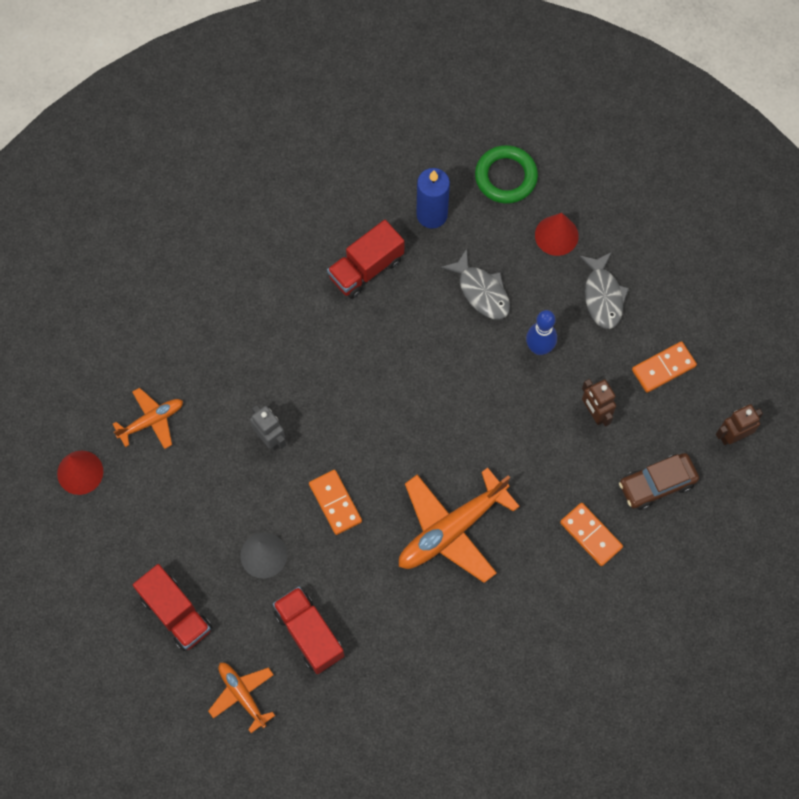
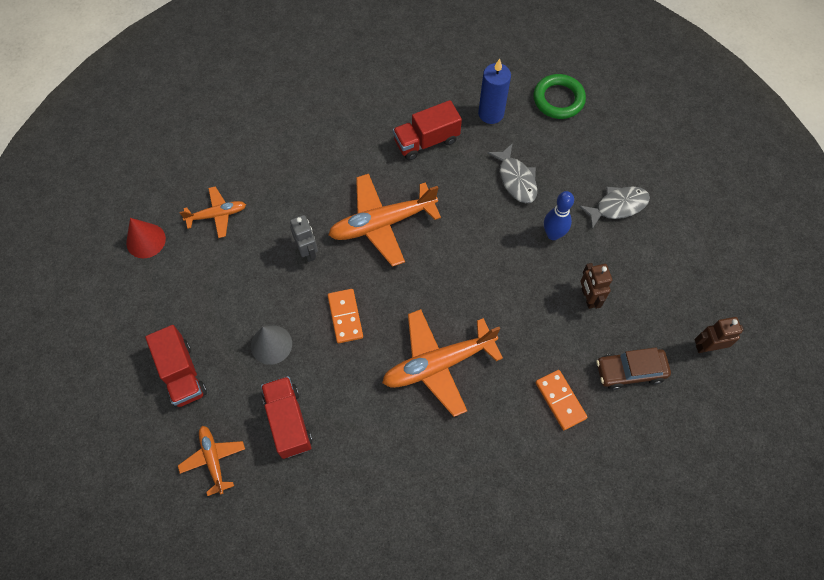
camera: 15 degrees right, 5 degrees down
red cone [535,213,579,256] -> none
grey fish [580,252,629,329] -> grey fish turned 120 degrees counterclockwise [579,186,650,229]
orange domino [632,341,697,393] -> none
none -> orange plane [328,174,441,267]

